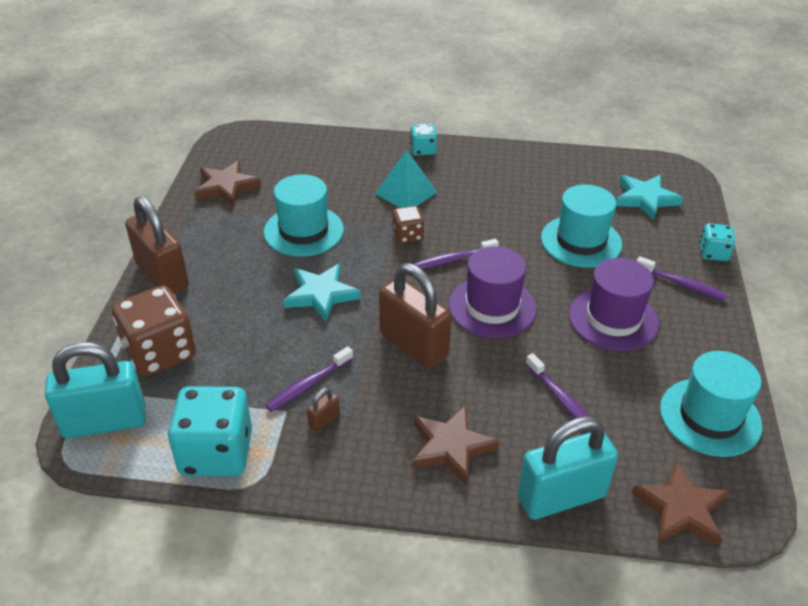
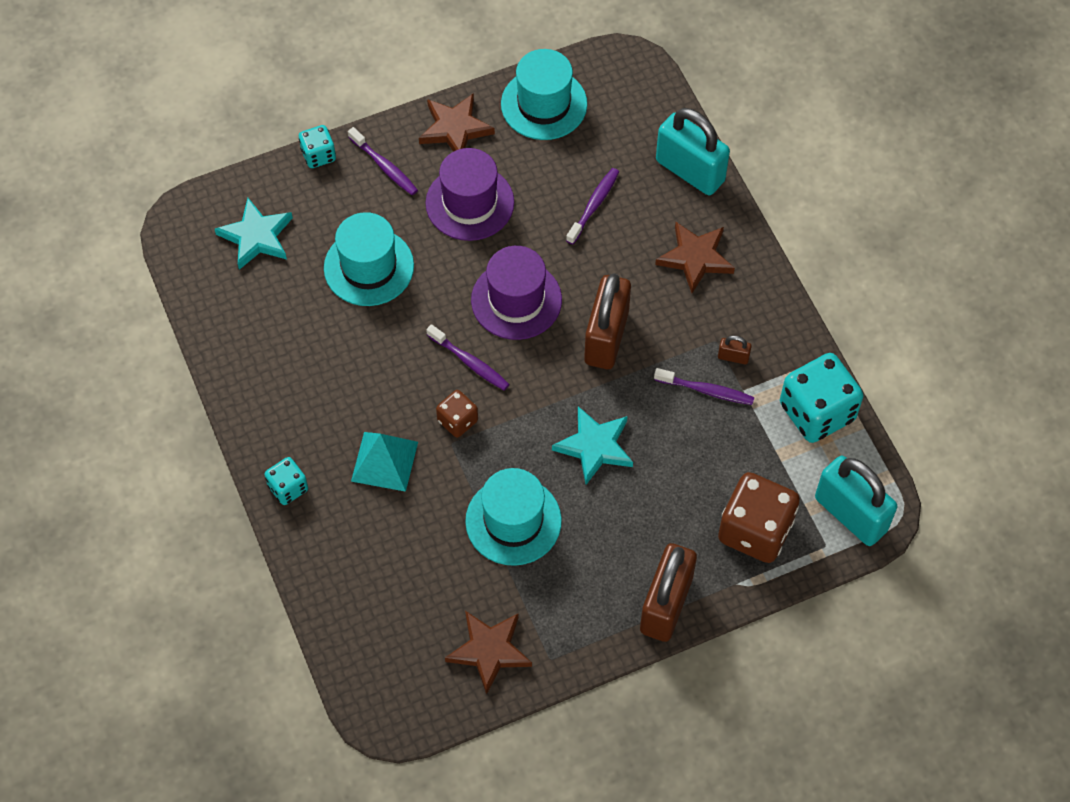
camera: 120 degrees left, 20 degrees up
brown star [631,461,730,547] -> brown star moved to [419,93,495,152]
purple toothbrush [636,256,728,301] -> purple toothbrush turned 135 degrees clockwise [348,127,418,195]

